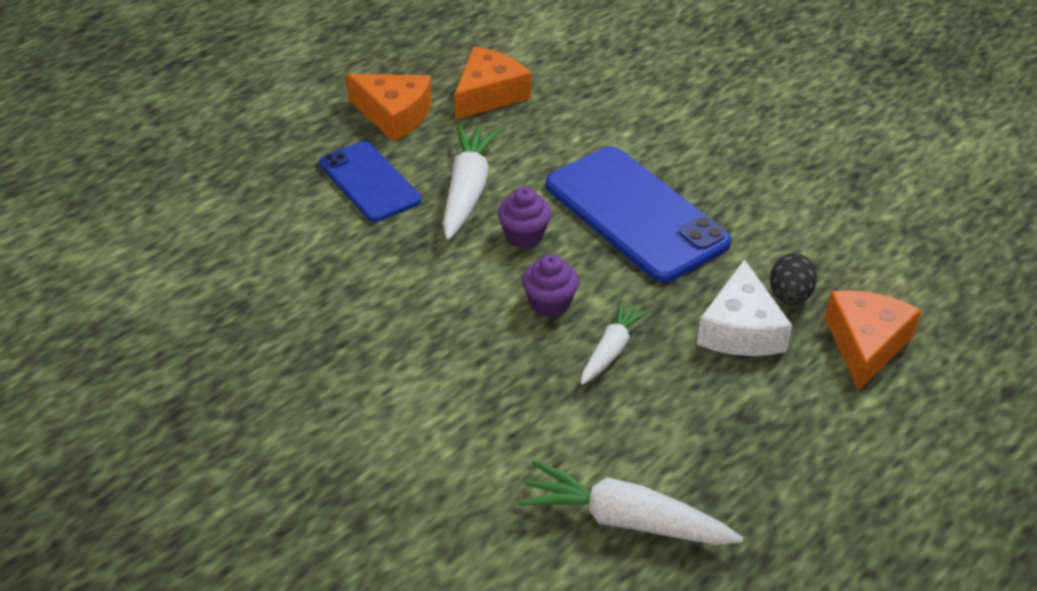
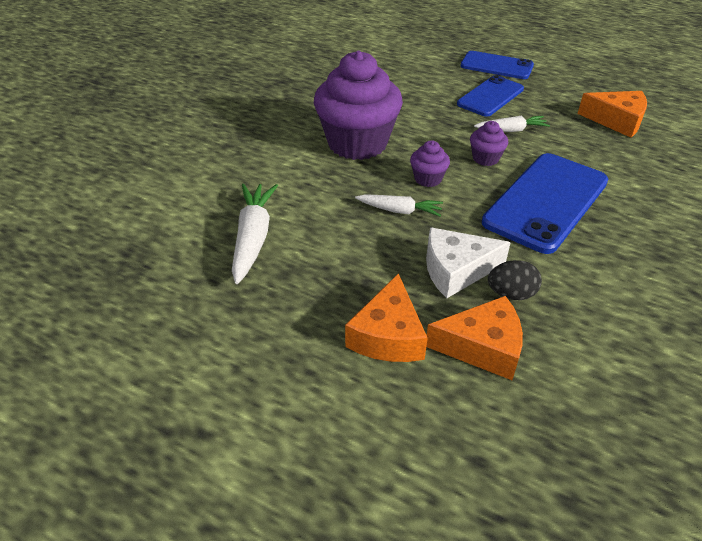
camera: 75 degrees right, 0 degrees up
orange cheese [346,74,432,142] -> orange cheese moved to [345,273,428,362]
white carrot [443,124,501,240] -> white carrot [474,116,550,132], size x0.62
none -> purple cupcake [314,50,403,160]
none -> blue phone [461,51,534,79]

